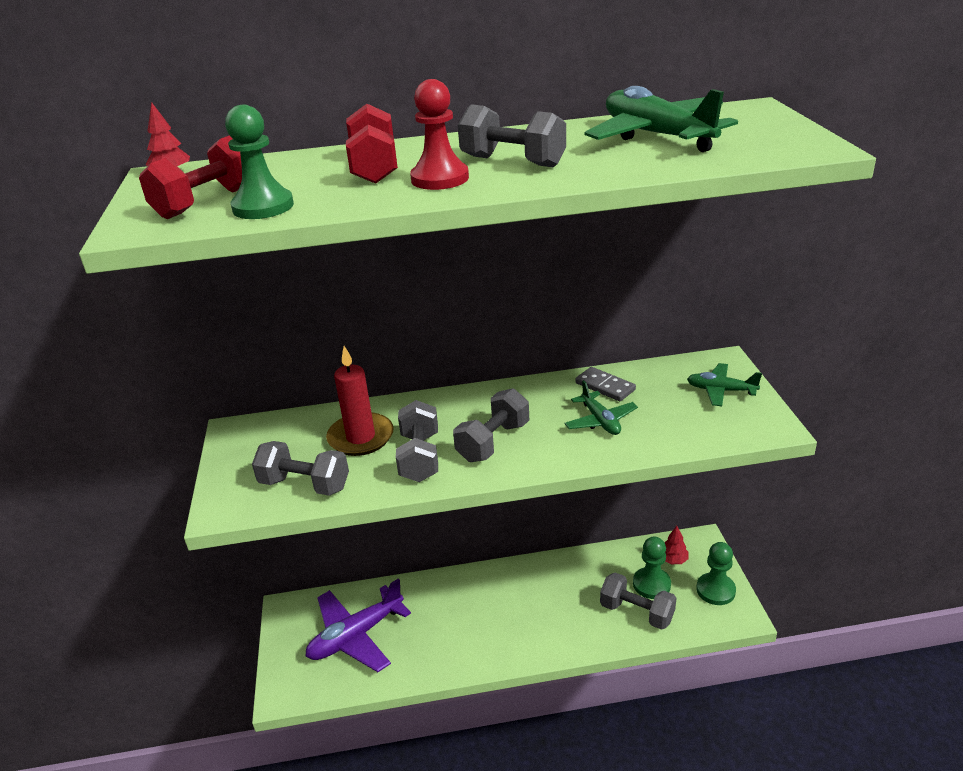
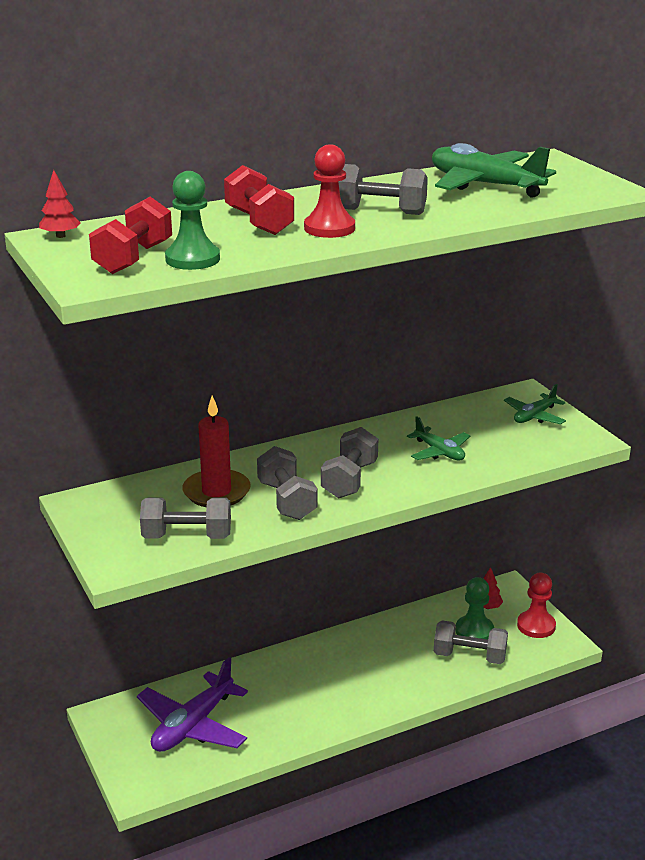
camera: 20 degrees left, 5 degrees down
grey domino [575,367,636,401] -> none
green plane [687,363,762,406] -> green plane turned 45 degrees counterclockwise [504,384,566,424]
green pawn [696,542,736,605] -> red pawn [517,573,556,638]

